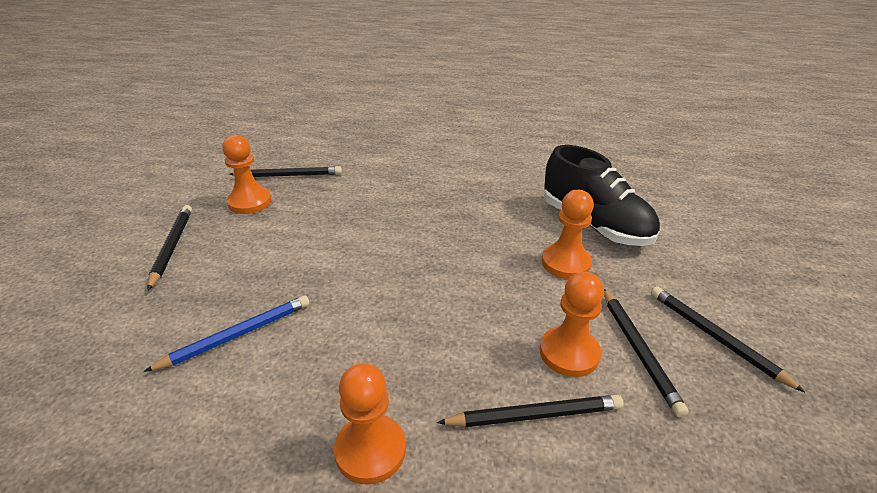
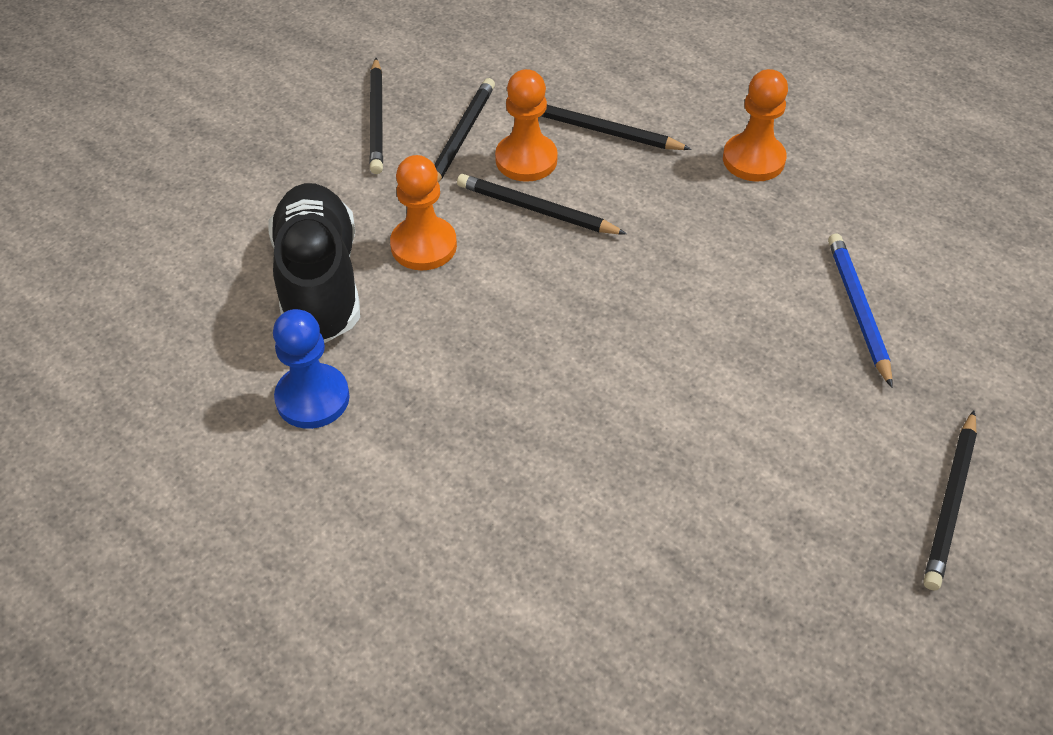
camera: 150 degrees left, 15 degrees up
blue pencil [143,295,310,372] -> blue pencil turned 90 degrees clockwise [828,234,893,388]
orange pawn [222,135,272,214] -> none
black pencil [229,166,342,177] -> black pencil moved to [457,174,627,234]
none -> blue pawn [273,309,350,429]

